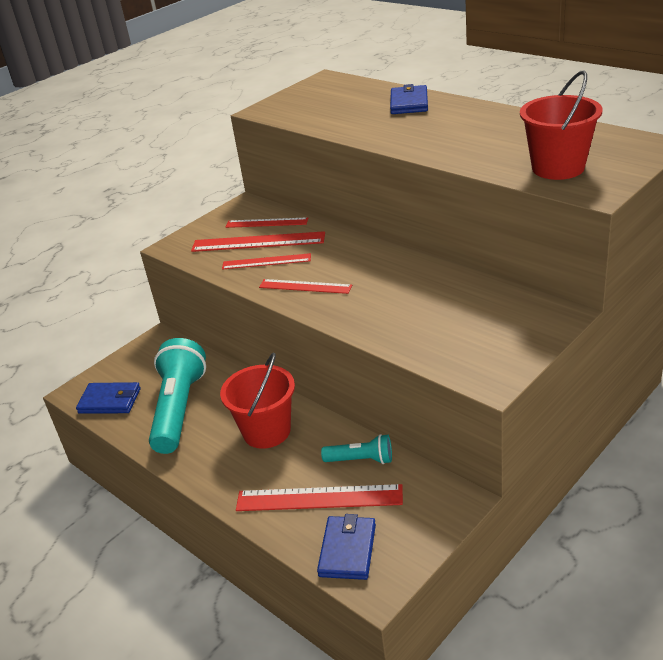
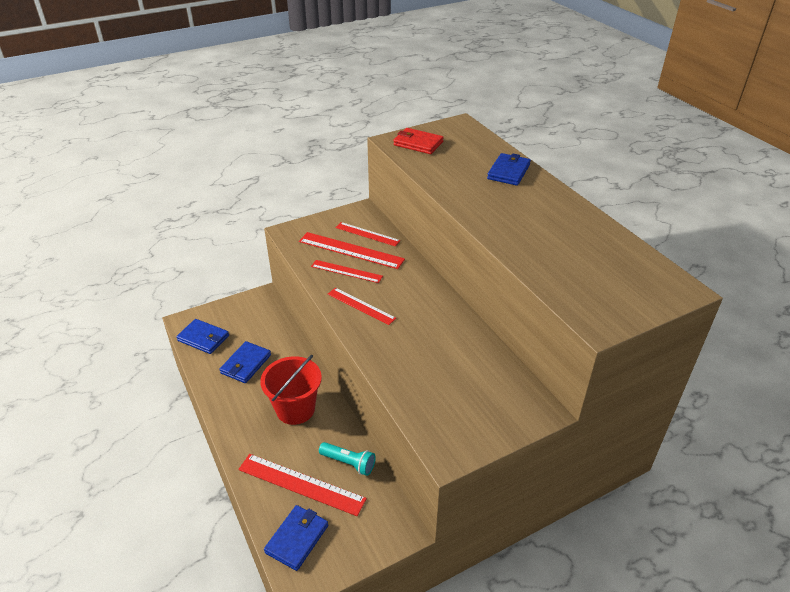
camera: 15 degrees right, 5 degrees up
turquoise flashlight [149,338,206,454] -> blue wallet [219,341,271,383]
red bucket [520,71,602,180] -> none
none -> red wallet [393,128,444,154]

